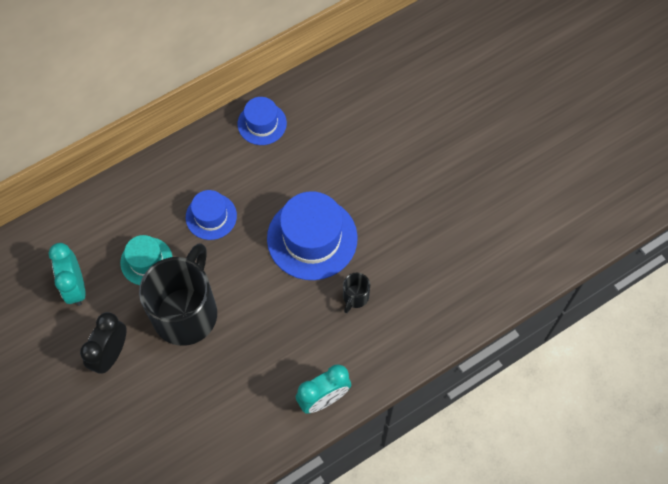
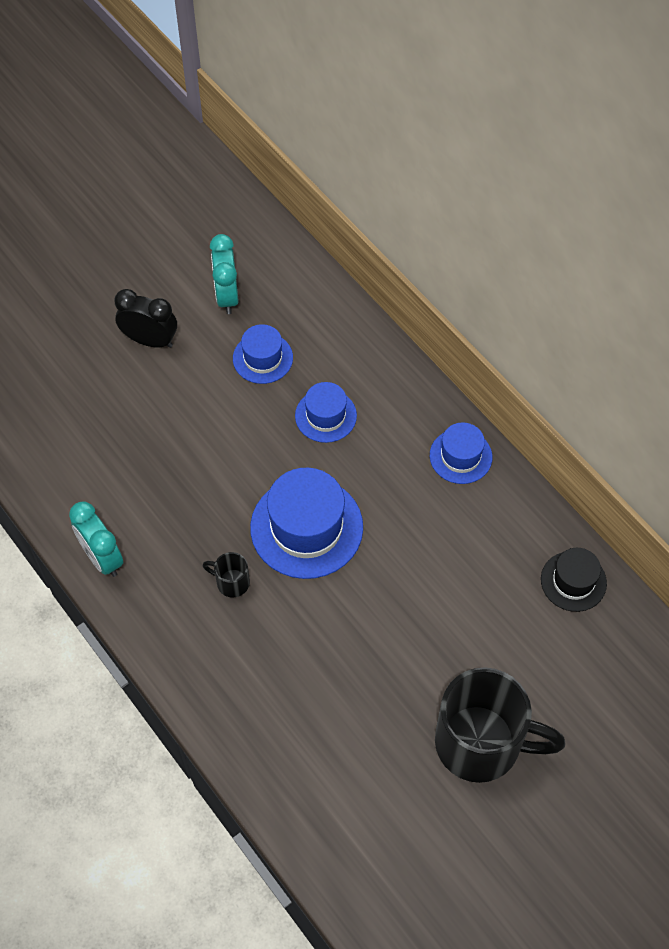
camera: 85 degrees right, 5 degrees down
turquoise clock [49,243,86,306] -> turquoise clock turned 75 degrees counterclockwise [210,234,239,314]
turquoise hat [120,235,173,285] -> blue hat [233,324,293,384]
black mug [139,243,217,346] -> black mug moved to [435,667,566,783]
none -> black hat [541,548,607,612]

